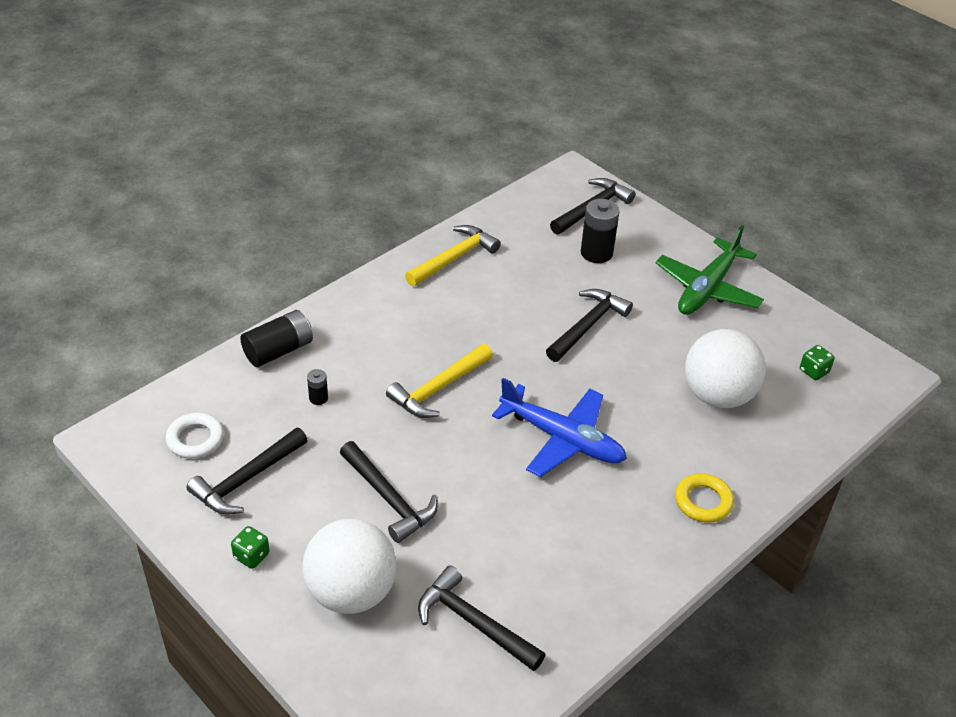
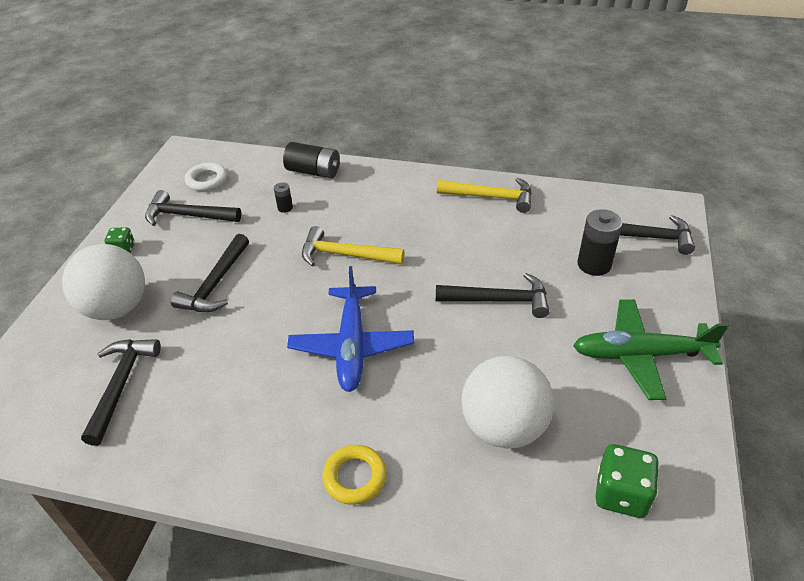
camera: 60 degrees right, 0 degrees up
green dice [800,345,835,380] -> green dice [595,444,659,518], size x1.67

